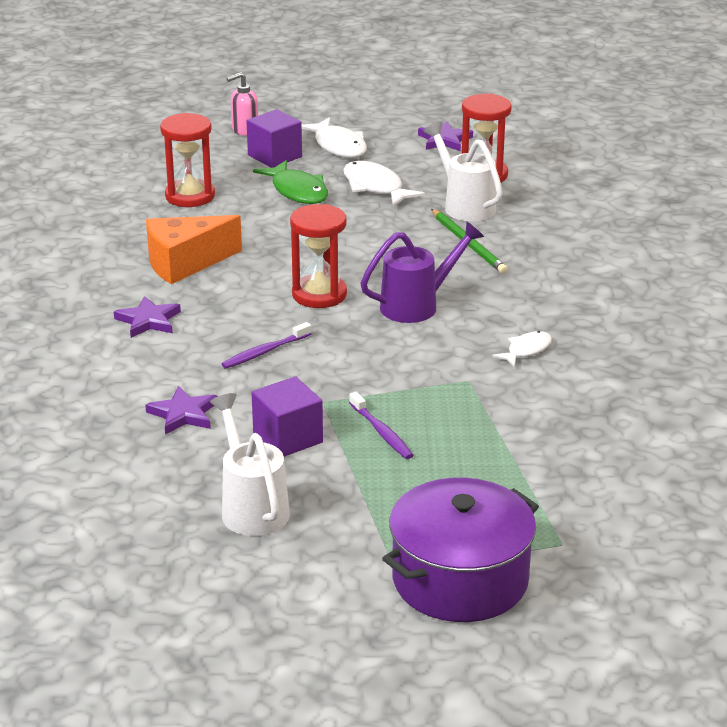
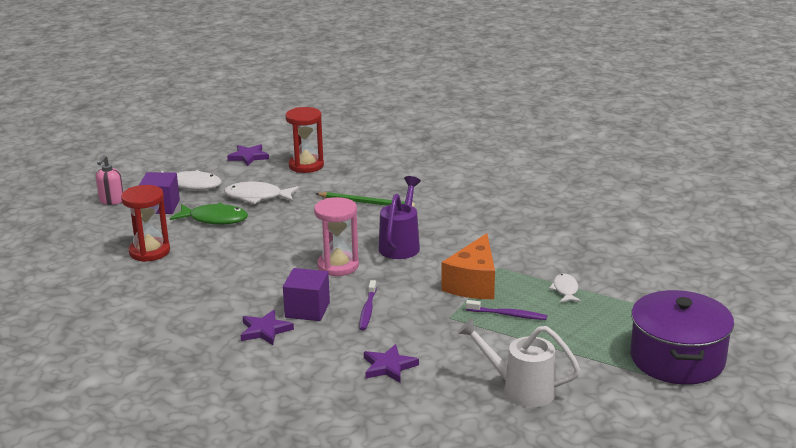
camera: 45 degrees left, 5 degrees down
orange cheese [146,215,242,284] -> orange cheese moved to [441,233,495,299]
purple cube [252,376,323,457] -> purple cube moved to [283,268,330,321]
red hourglass [290,204,347,308] -> pink hourglass [314,197,359,276]
white watering can [423,122,503,221] -> none
white fish [492,331,552,367] -> white fish moved to [549,273,582,302]

